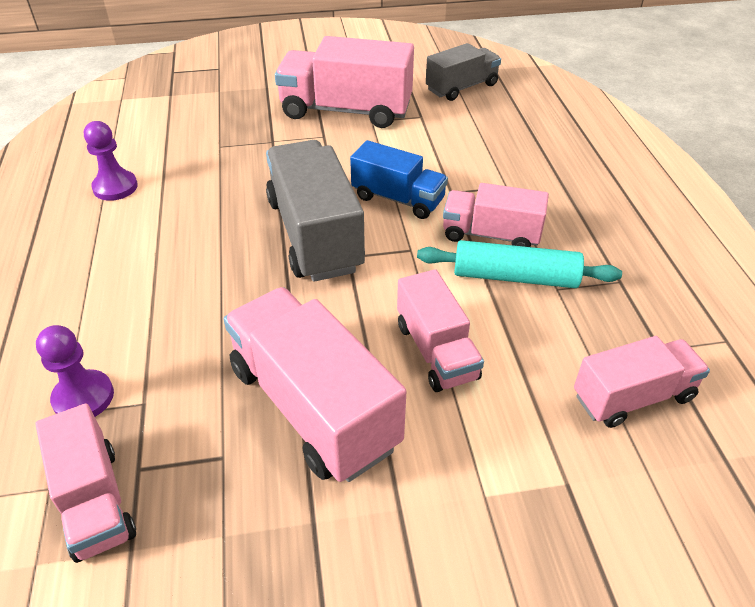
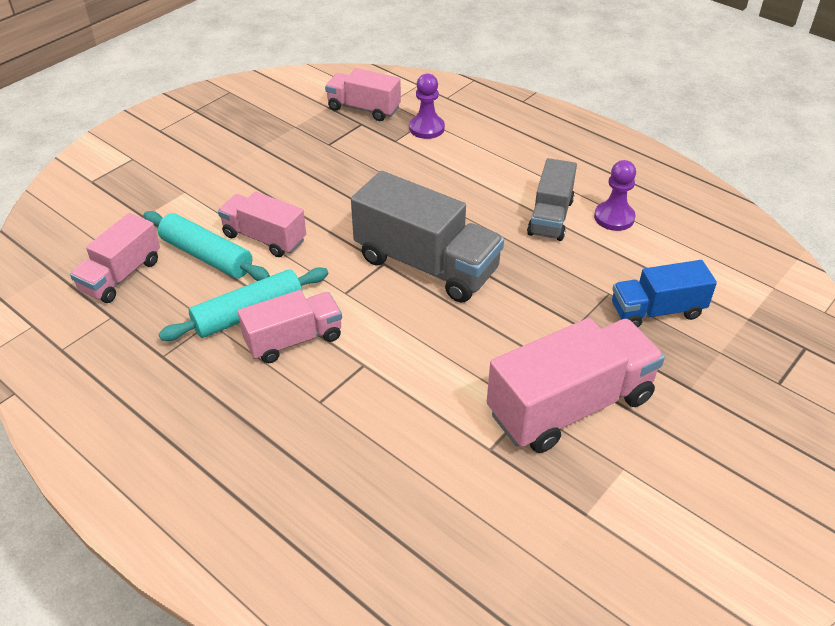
camera: 140 degrees right, 0 degrees up
pink truck [224,287,406,482] -> none
blue truck [350,140,448,219] -> blue truck moved to [612,260,717,327]
grey truck [426,43,501,101] -> grey truck moved to [527,158,577,241]
none -> turquoise rolling pin [143,211,270,281]

